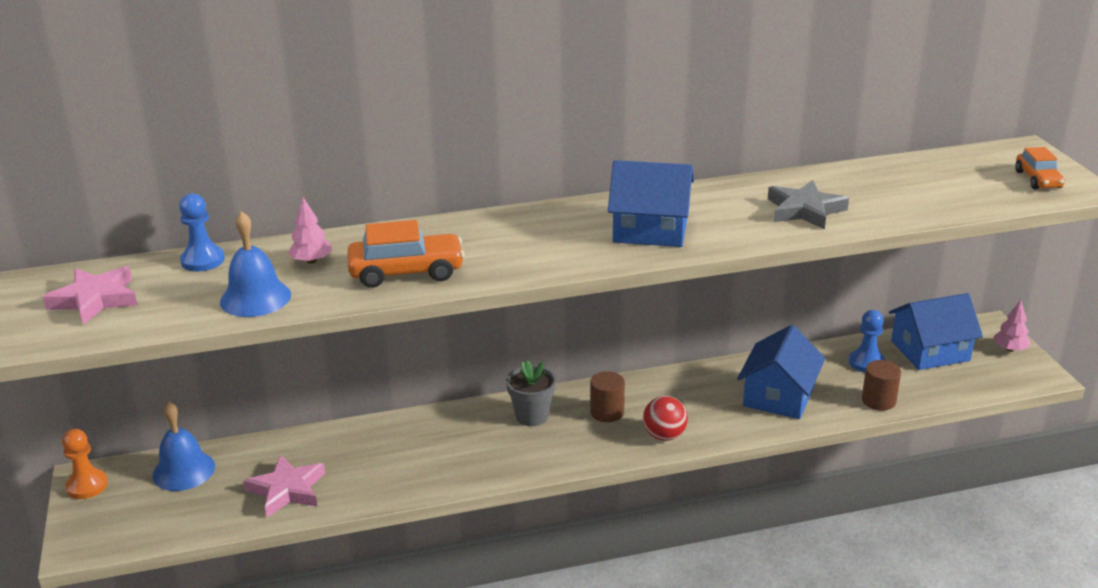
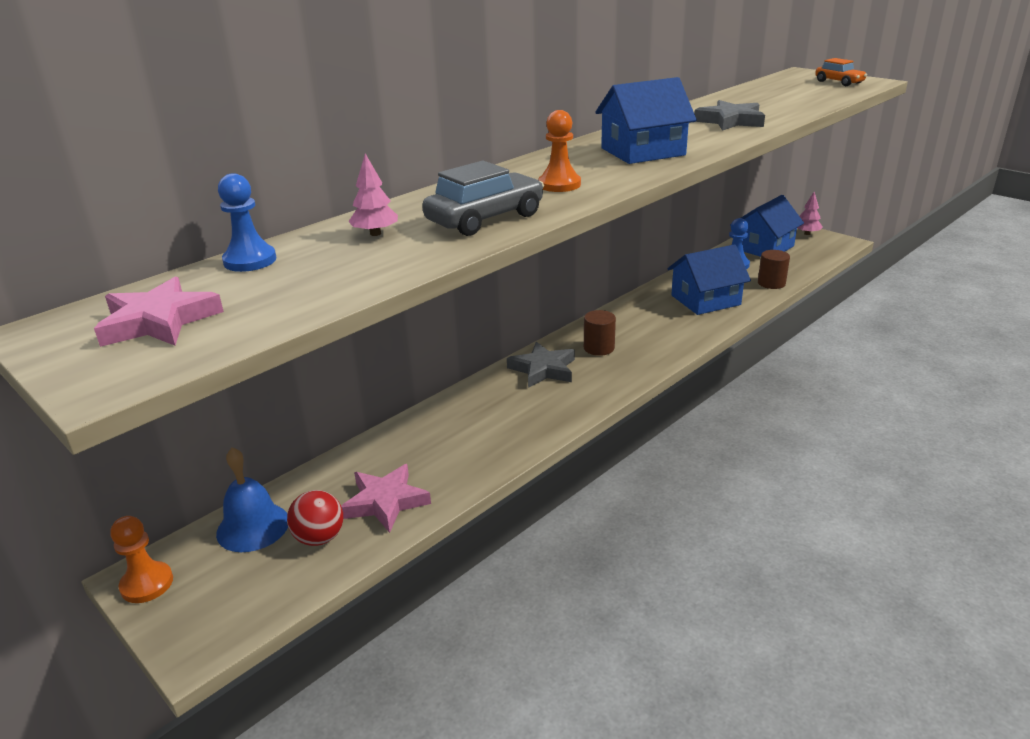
camera: 30 degrees left, 0 degrees up
blue bell [220,211,291,317] -> none
orange car [347,220,465,288] -> grey car [422,161,544,236]
grey flower pot [506,360,556,426] -> grey star [507,342,575,388]
red ball [643,396,688,441] -> red ball moved to [287,490,343,546]
blue house [737,325,825,419] -> blue house turned 75 degrees clockwise [667,244,751,315]
none -> orange pawn [538,110,581,192]

